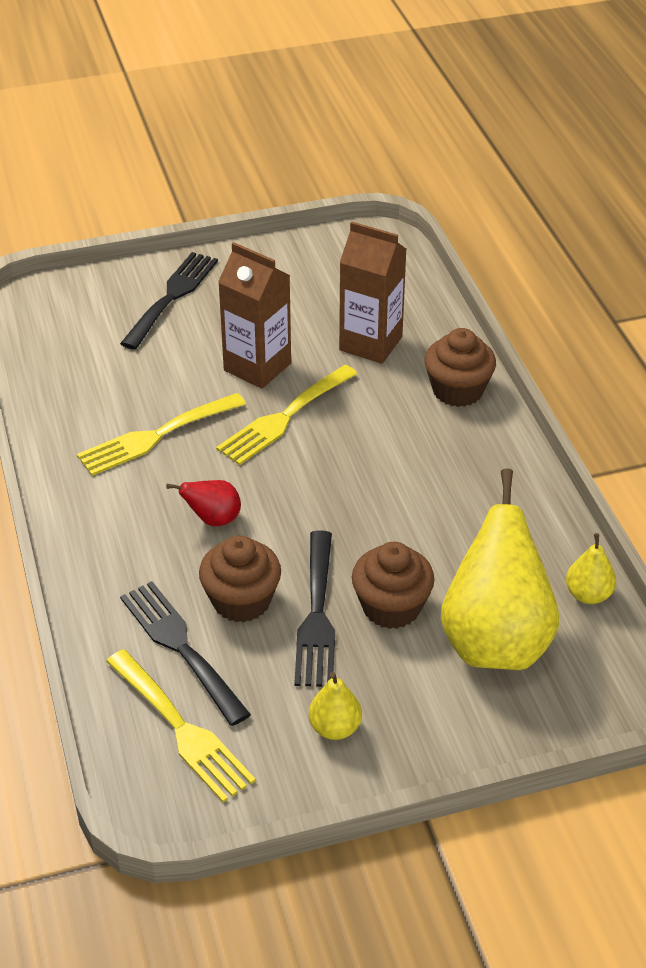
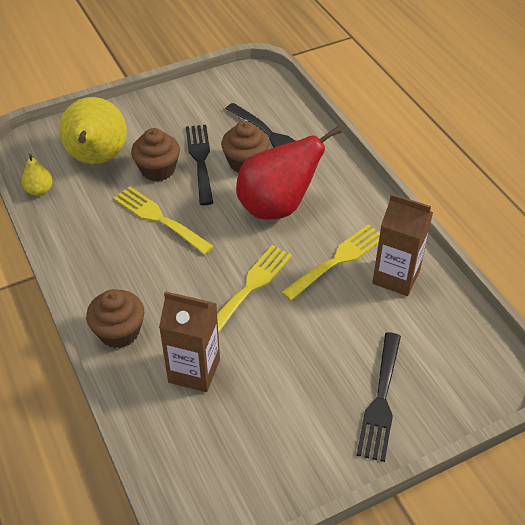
camera: 170 degrees right, 5 degrees up
yellow fork [106,649,256,803] -> yellow fork moved to [113,186,214,255]
red pear [166,480,241,526] -> red pear [236,126,342,219], size x2.26
brown carton [218,242,291,389] -> brown carton moved to [372,193,433,296]
yellow pear [309,672,362,740] -> none

